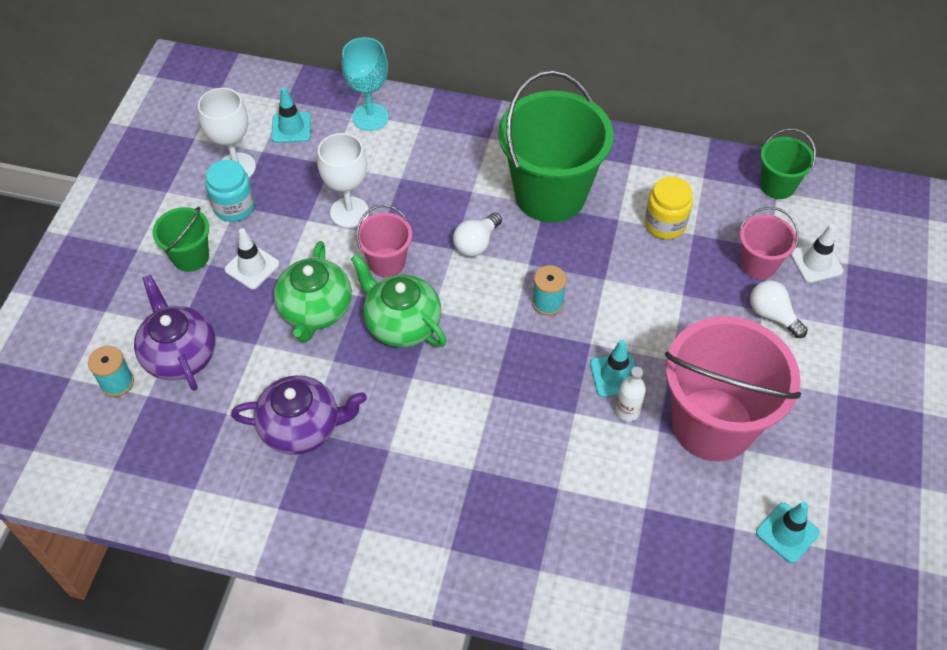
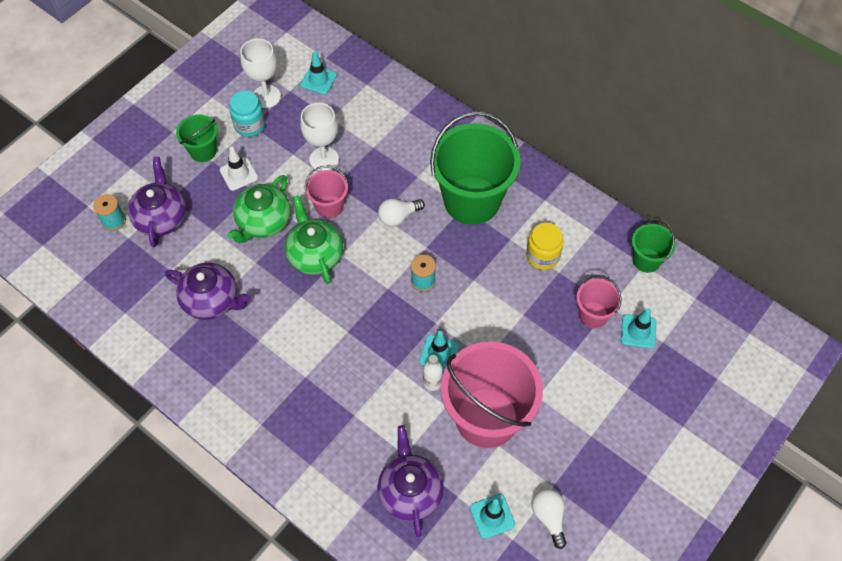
camera: 25 degrees right, 5 degrees up
turquoise goblet [342,37,389,131] -> none
white light bulb [750,280,808,338] -> white light bulb moved to [532,489,567,549]
white traffic cone [790,224,843,283] -> turquoise traffic cone [621,308,656,349]
none -> purple teapot [378,425,444,537]

